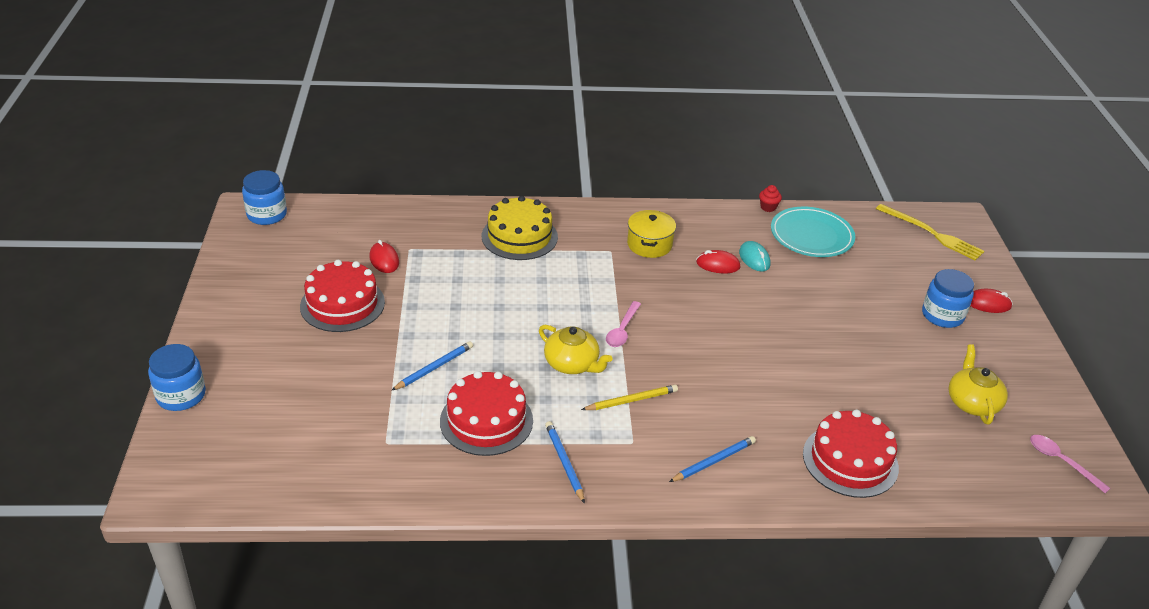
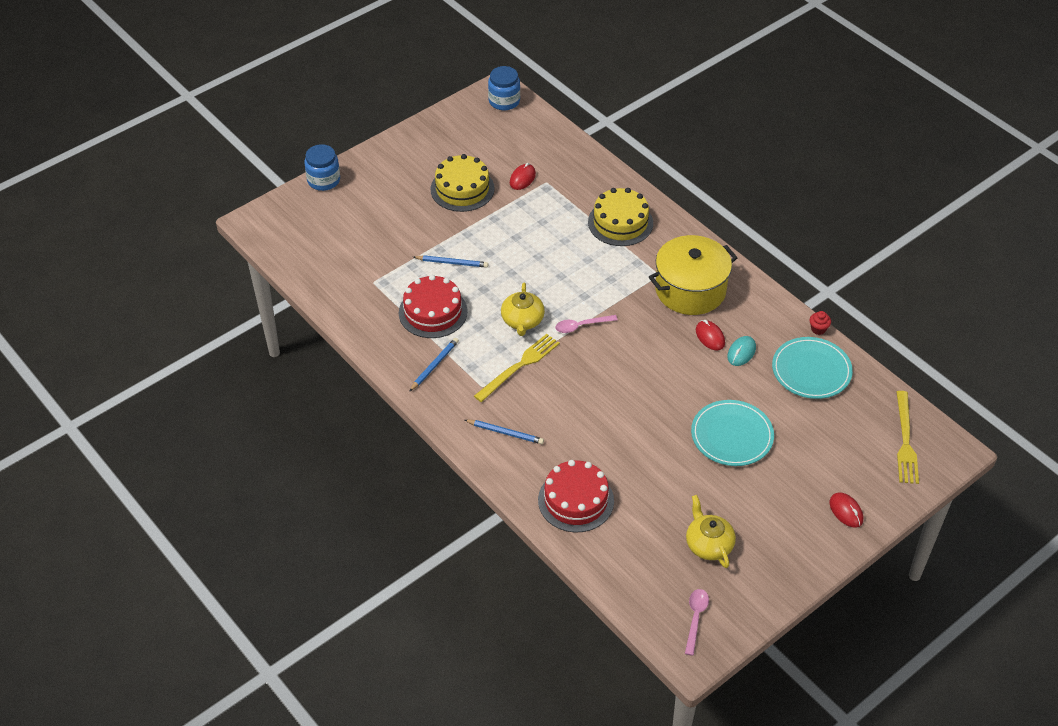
camera: 55 degrees right, 10 degrees up
red cake [300,260,385,332] -> yellow cake [431,154,495,212]
yellow pencil [581,385,678,410] -> yellow fork [474,334,560,402]
yellow pot [627,210,676,258] -> yellow pot [649,235,737,315], size x1.76
blue jar [922,269,974,328] -> none
yellow teapot [949,344,1008,425] -> yellow teapot turned 75 degrees counterclockwise [686,495,736,568]
none -> turquoise plate [691,400,774,466]

